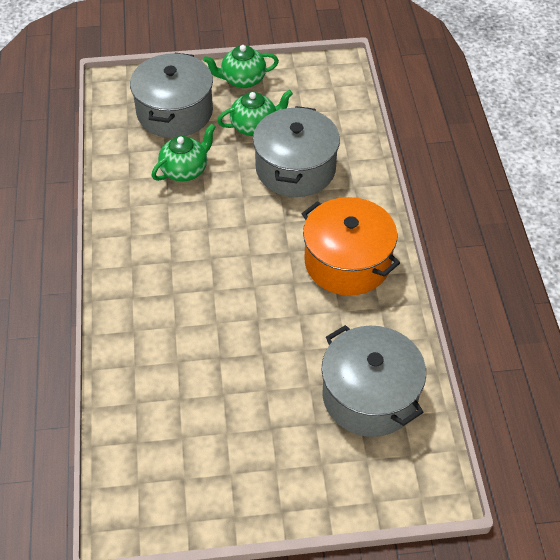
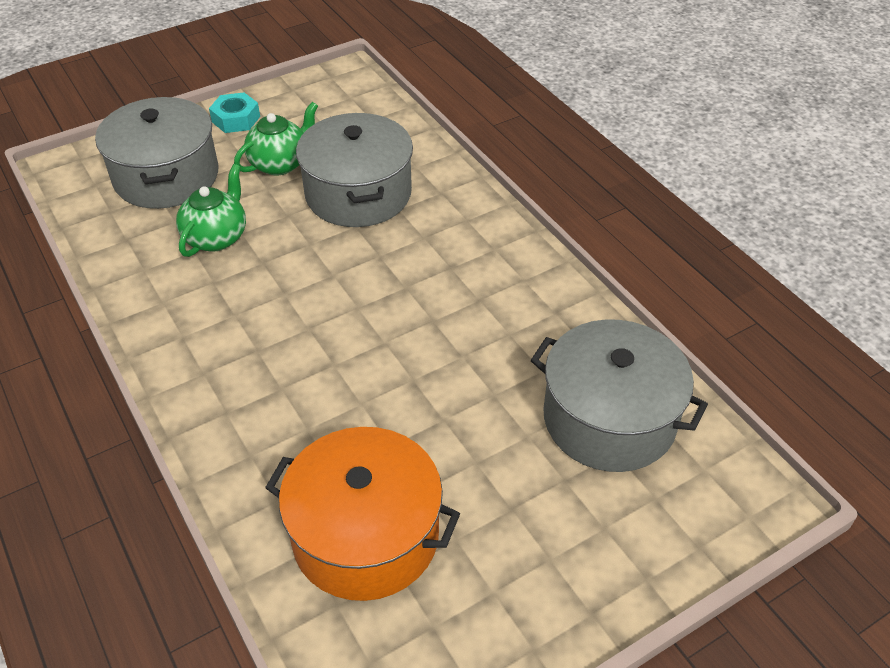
camera: 25 degrees left, 5 degrees down
green teapot [203,45,279,88] -> turquoise nut [209,92,260,133]
orange pot [302,197,400,296] -> orange pot moved to [265,427,460,601]

